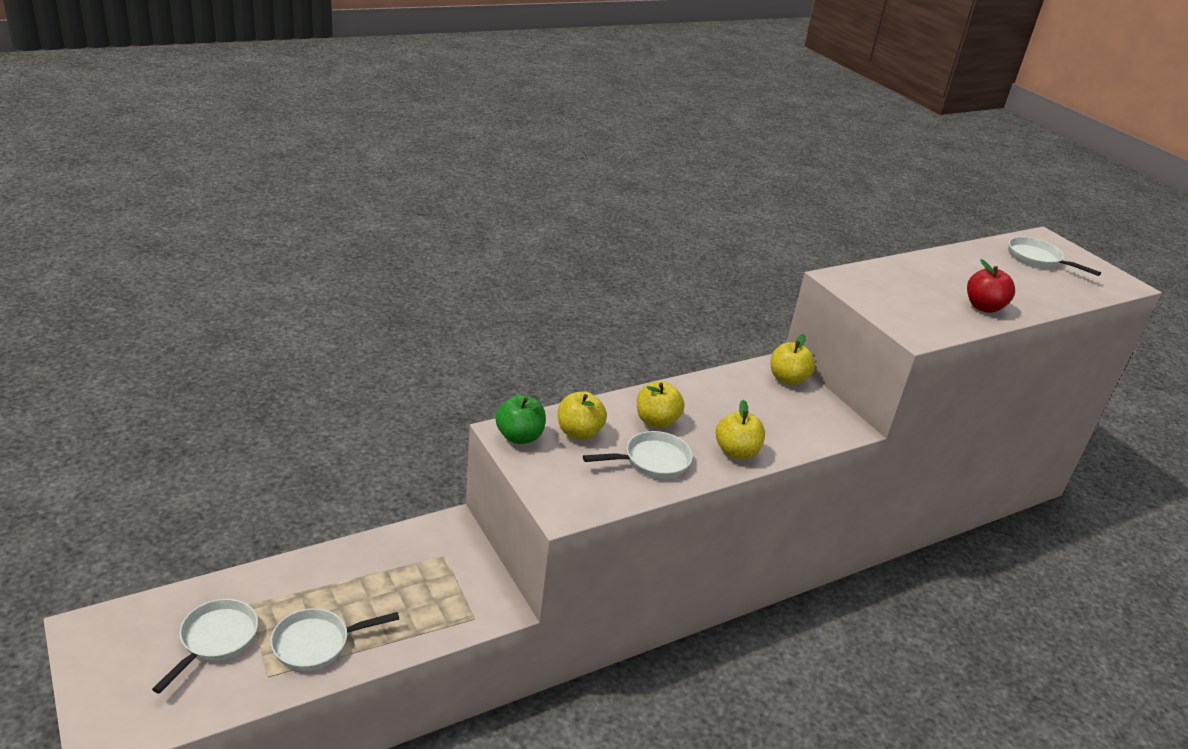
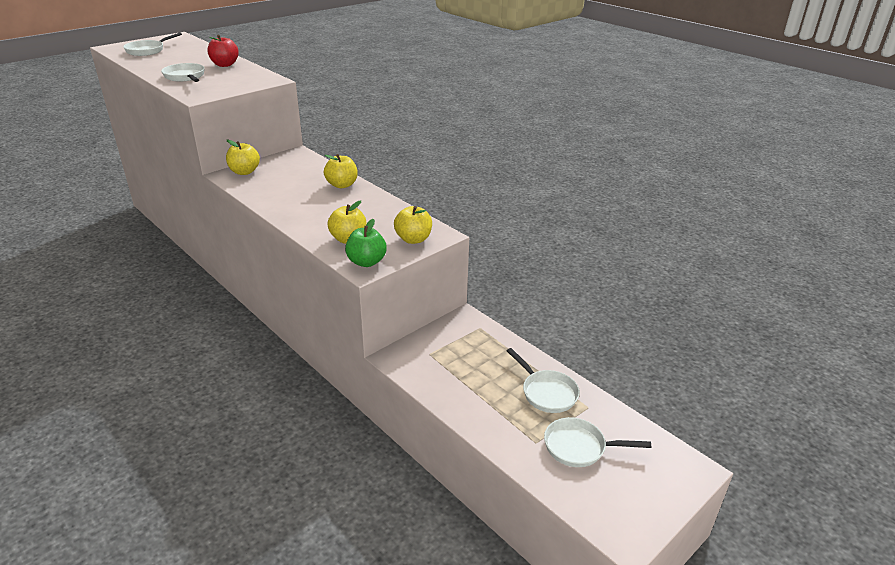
camera: 100 degrees left, 0 degrees up
white pan [583,431,693,479] -> white pan moved to [161,63,205,82]
yellow apple [637,381,685,428] -> yellow apple moved to [394,206,432,244]

